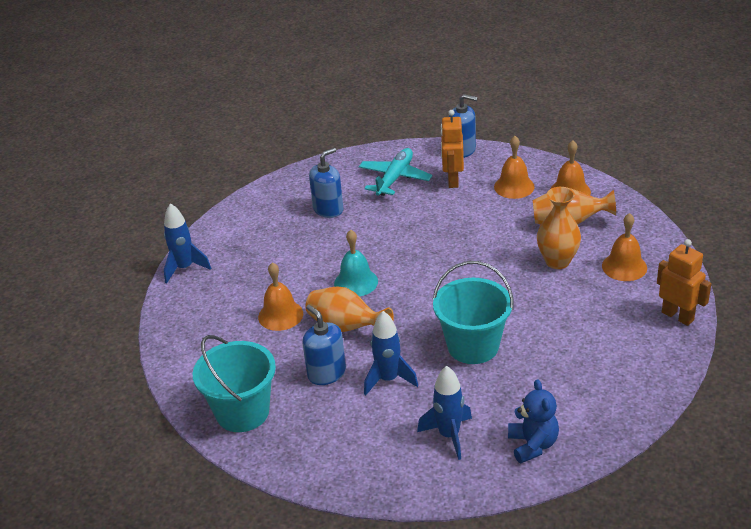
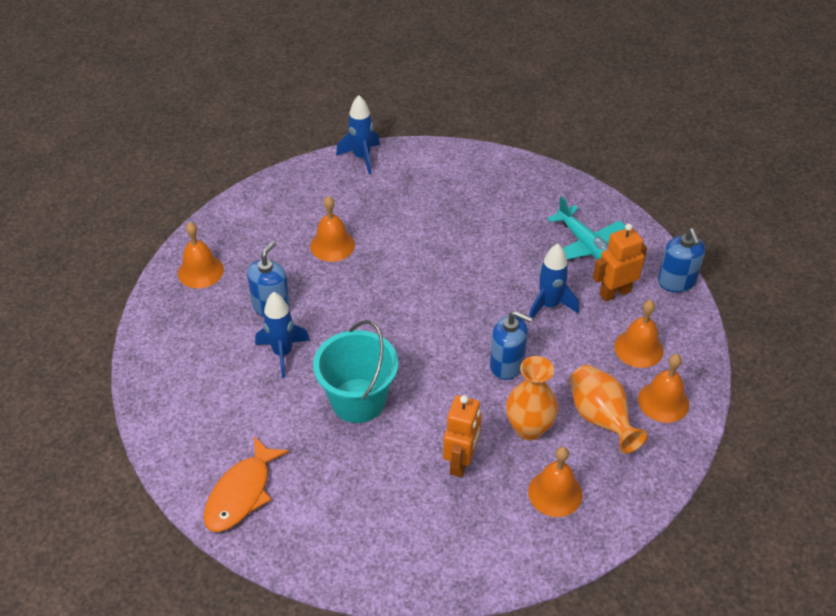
camera: 60 degrees right, 10 degrees up
turquoise bucket [193,335,276,432] -> orange bell [178,222,224,288]
orange vase [305,286,394,332] -> none
blue soap dispenser [309,148,343,218] -> blue soap dispenser moved to [490,311,533,380]
turquoise bell [334,230,378,296] -> none
turquoise plane [359,148,432,196] -> turquoise plane turned 60 degrees clockwise [547,196,625,260]
blue rocket [417,366,472,460] -> blue rocket moved to [529,244,579,319]
blue teddy bear [508,379,559,463] -> orange fish [203,436,289,532]
orange robot [657,239,711,326] -> orange robot moved to [443,395,482,477]

